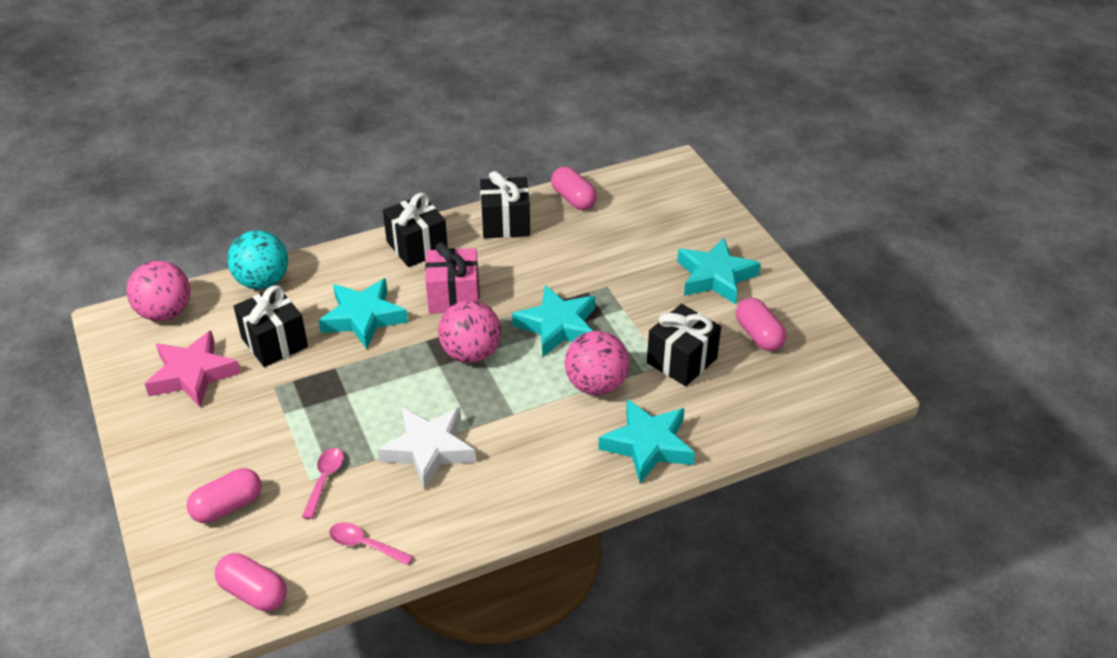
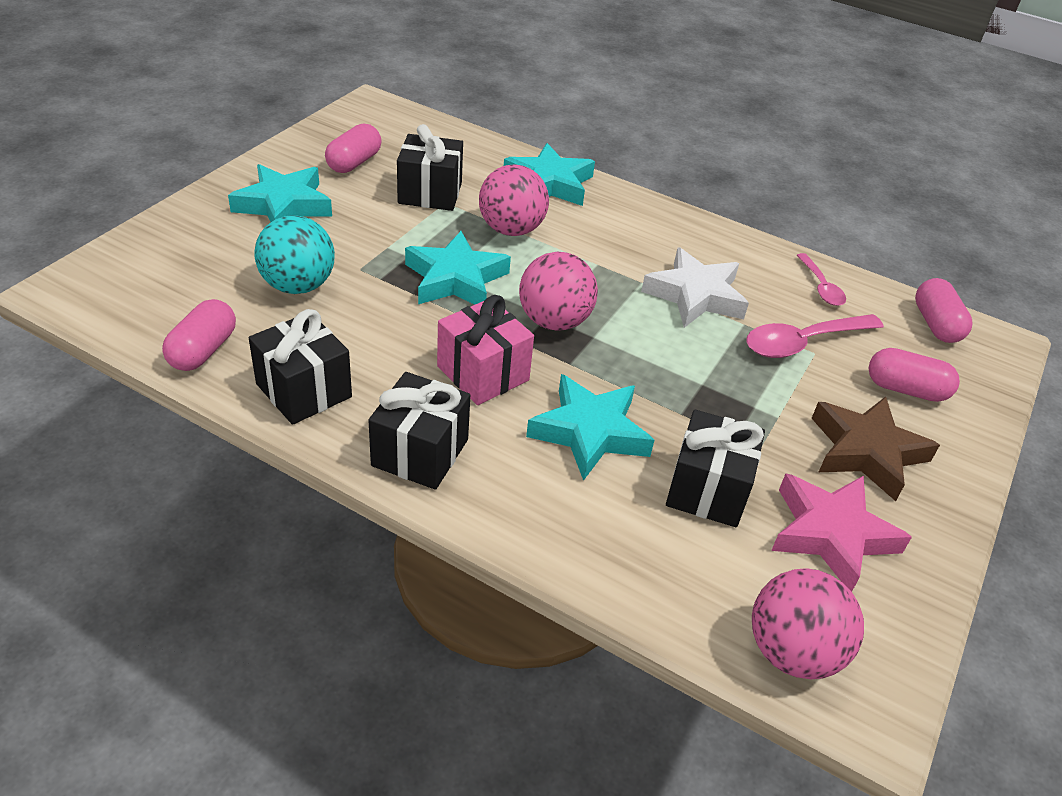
camera: 130 degrees left, 0 degrees up
turquoise ball [228,230,288,289] -> turquoise ball moved to [254,215,335,294]
pink spoon [302,448,344,519] -> pink spoon [746,314,884,358], size x1.67
none -> brown star [812,396,940,501]

